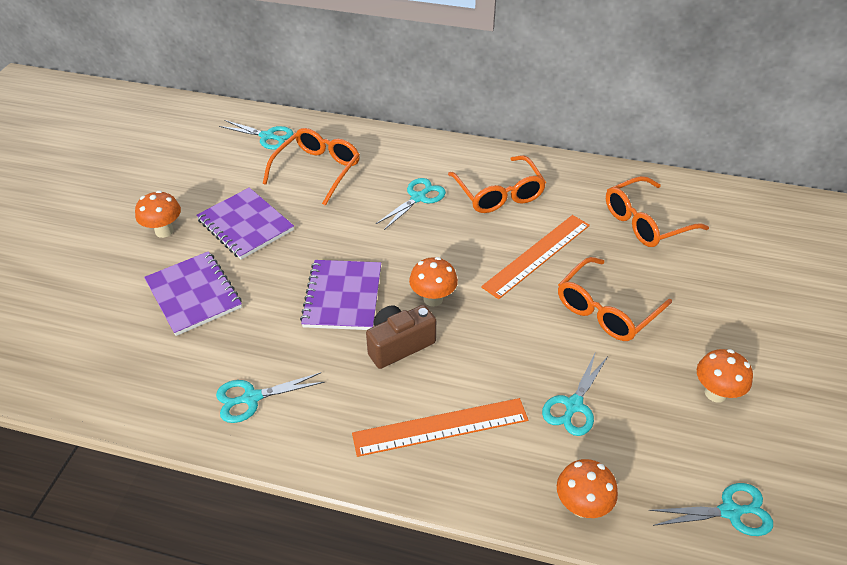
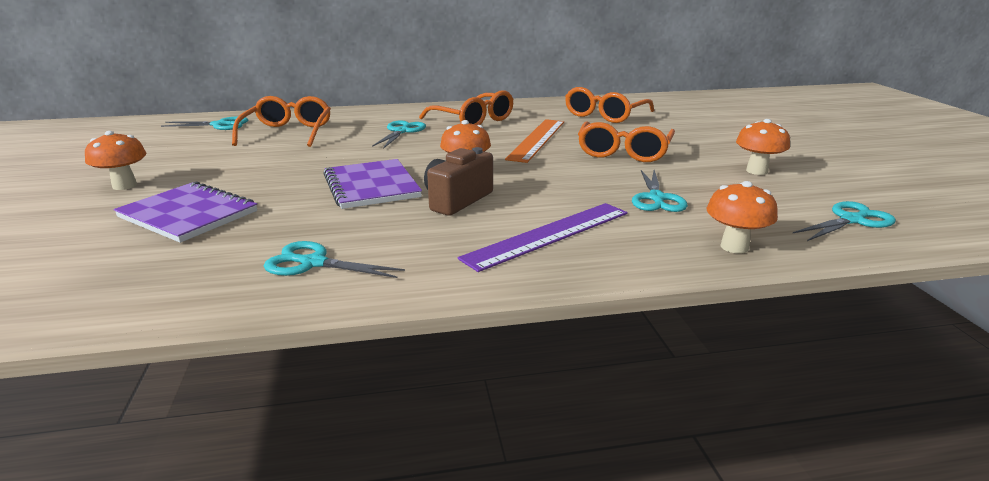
camera: 25 degrees left, 20 degrees down
purple notebook [196,187,294,260] -> none
turquoise scissors [216,372,325,423] -> turquoise scissors turned 60 degrees clockwise [264,241,405,278]
orange ruler [352,398,528,457] -> purple ruler [458,203,628,272]

